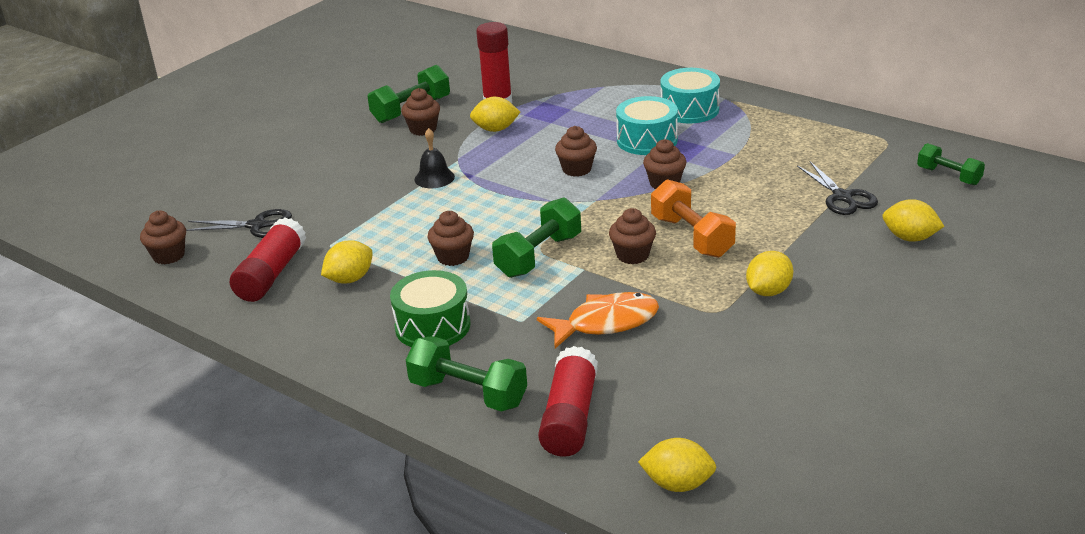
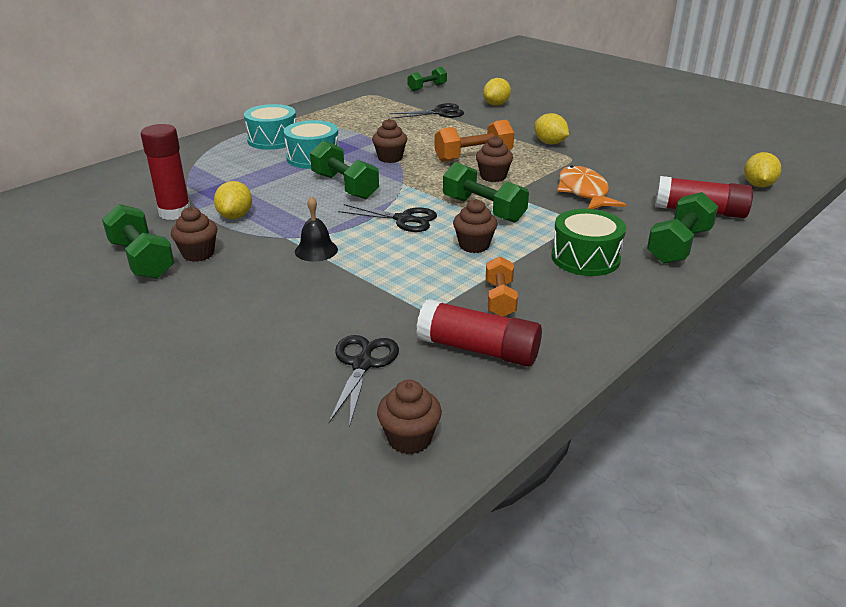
camera: 85 degrees left, 0 degrees up
yellow lemon [321,240,373,283] -> orange dumbbell [486,256,518,317]
brown cupcake [555,126,597,177] -> green dumbbell [310,141,379,199]
none -> black scissors [338,204,437,232]

